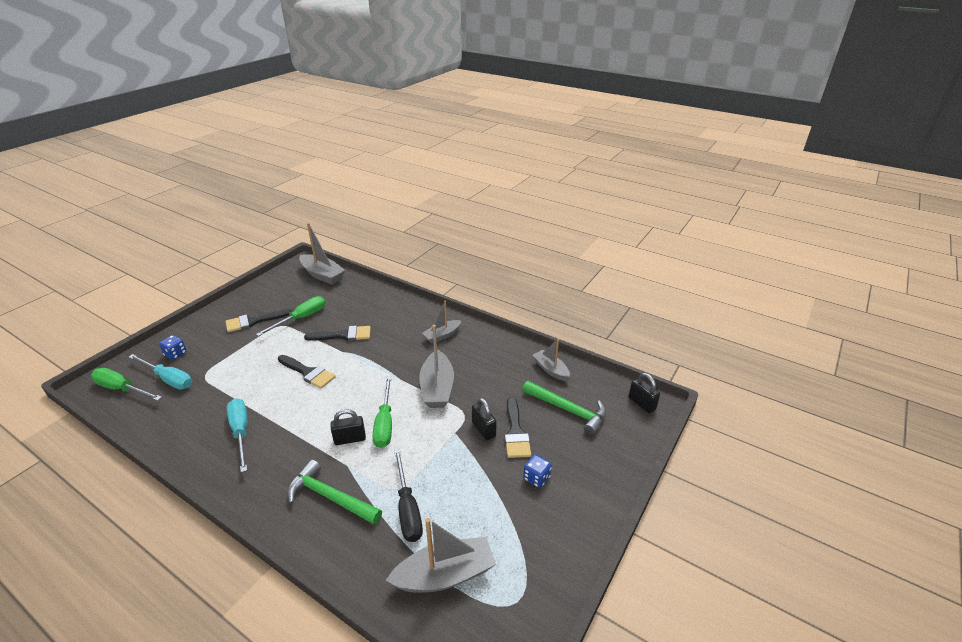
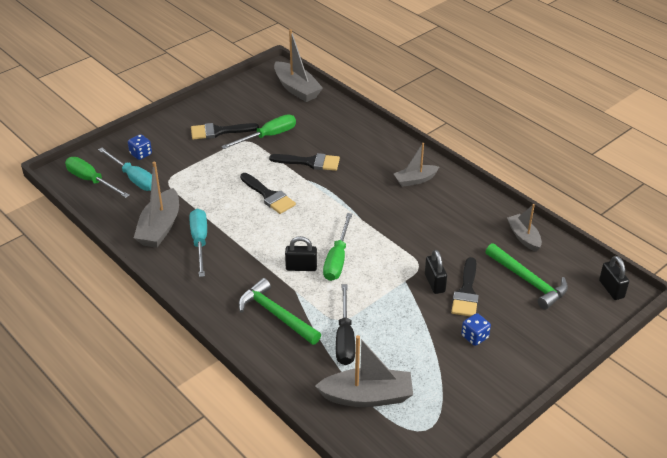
camera: 15 degrees right, 5 degrees up
grey boat [419,325,454,408] -> grey boat moved to [134,162,179,248]

